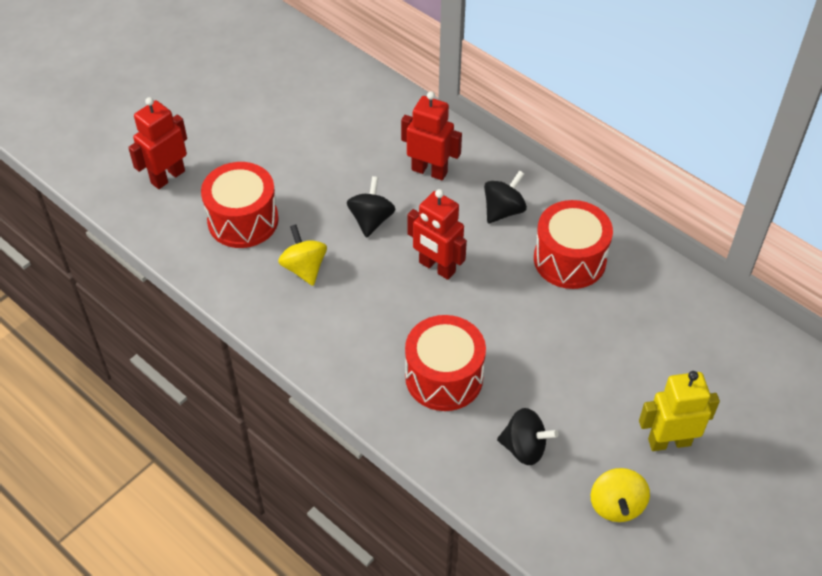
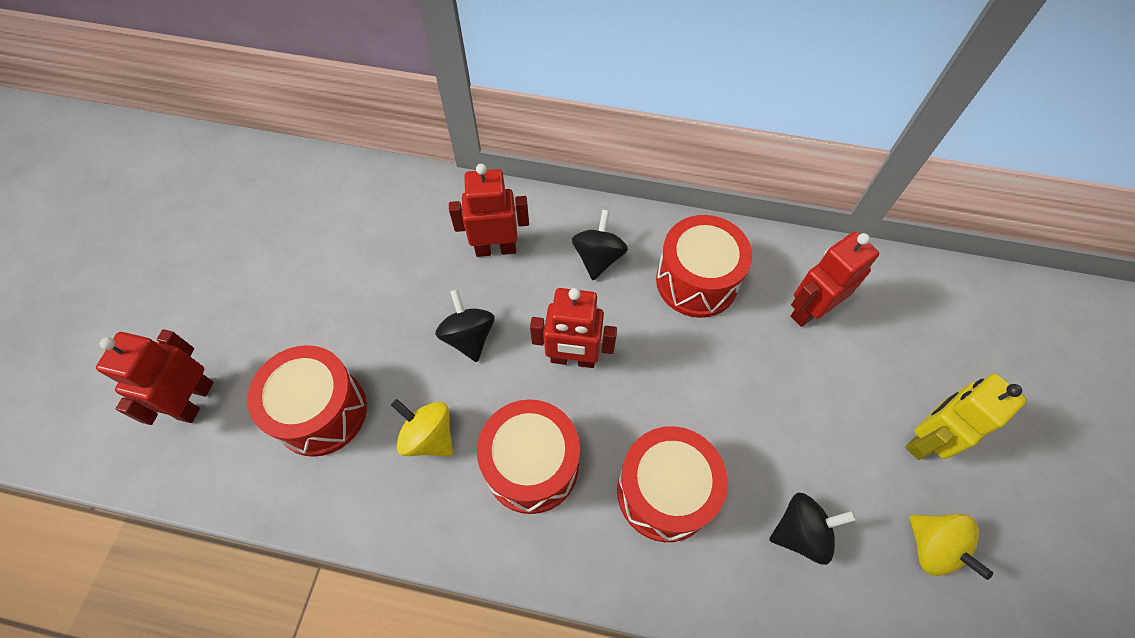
camera: 30 degrees left, 10 degrees up
none -> red drum [477,399,580,514]
none -> red robot [791,232,879,327]

